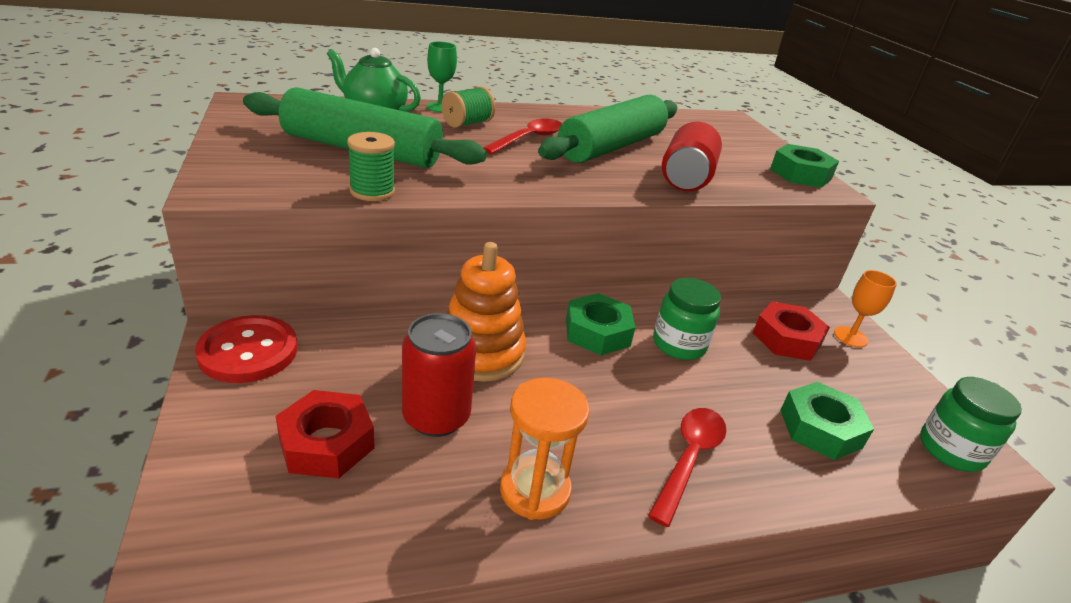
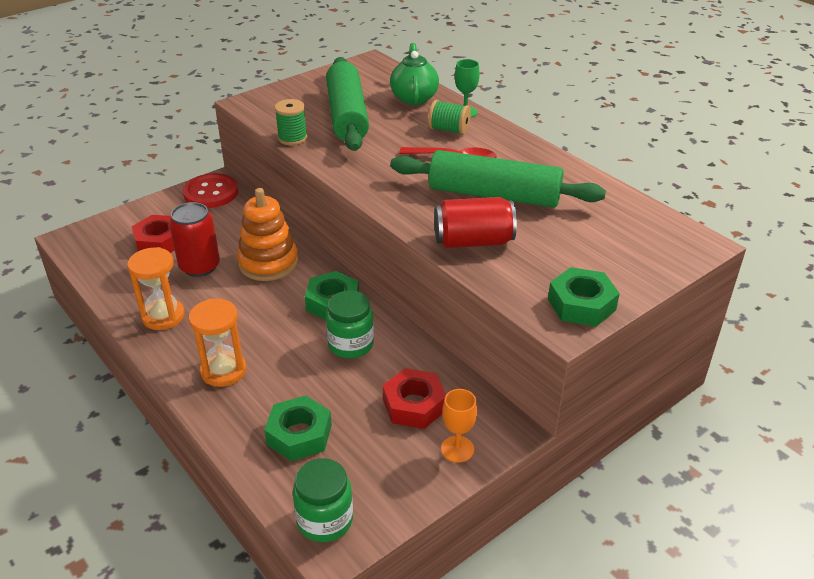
camera: 70 degrees right, 5 degrees up
red spoon [648,408,726,527] -> orange hourglass [189,299,246,387]

